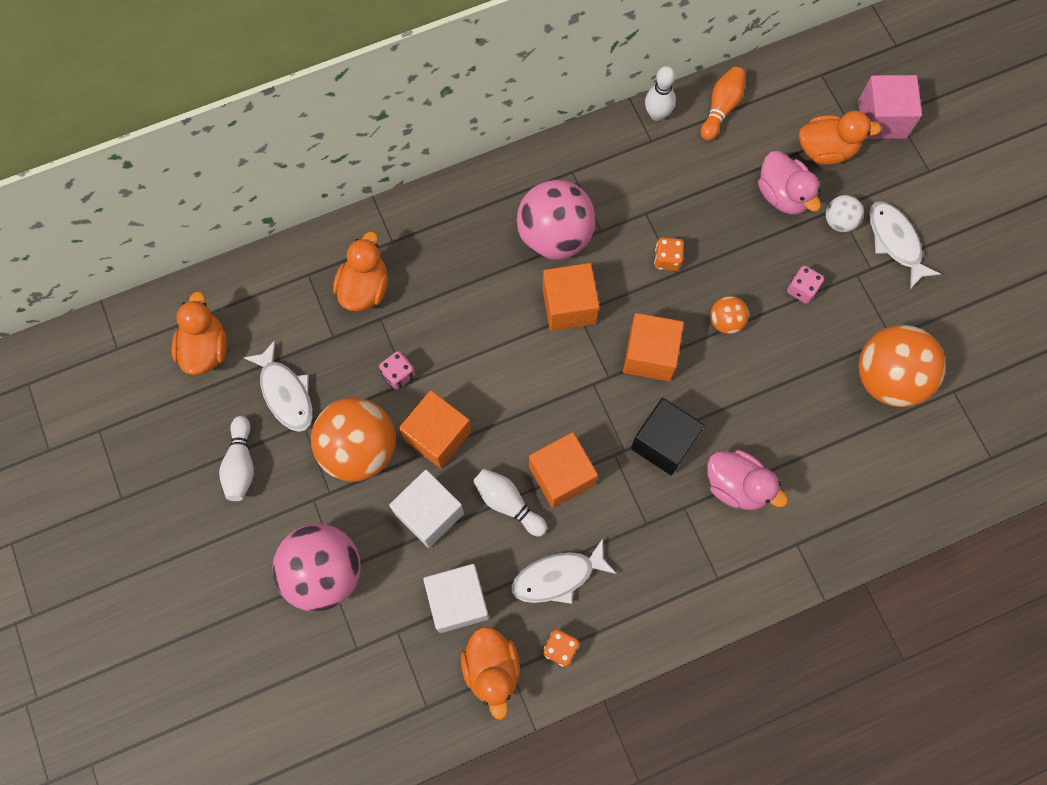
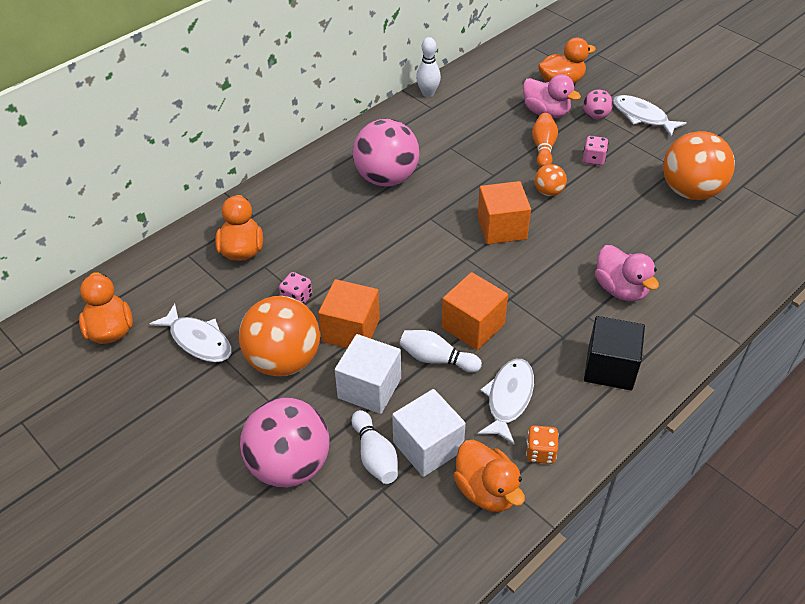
camera: 20 degrees left, 25 degrees down
white bowling pin [219,416,254,501] -> white bowling pin moved to [352,410,398,484]
white fish [511,539,617,604] -> white fish turned 150 degrees clockwise [478,359,534,444]
orange cube [542,263,599,331] -> none
black cube [631,398,705,475] -> black cube moved to [584,316,645,390]
orange dice [654,238,684,271] -> none
orange bowling pin [701,67,745,141] -> orange bowling pin moved to [532,113,558,168]
pink duck [707,450,788,510] -> pink duck turned 45 degrees clockwise [595,245,659,301]
white ball [826,195,864,232] -> pink ball [583,89,613,119]
pink cube [858,75,922,139] -> none

